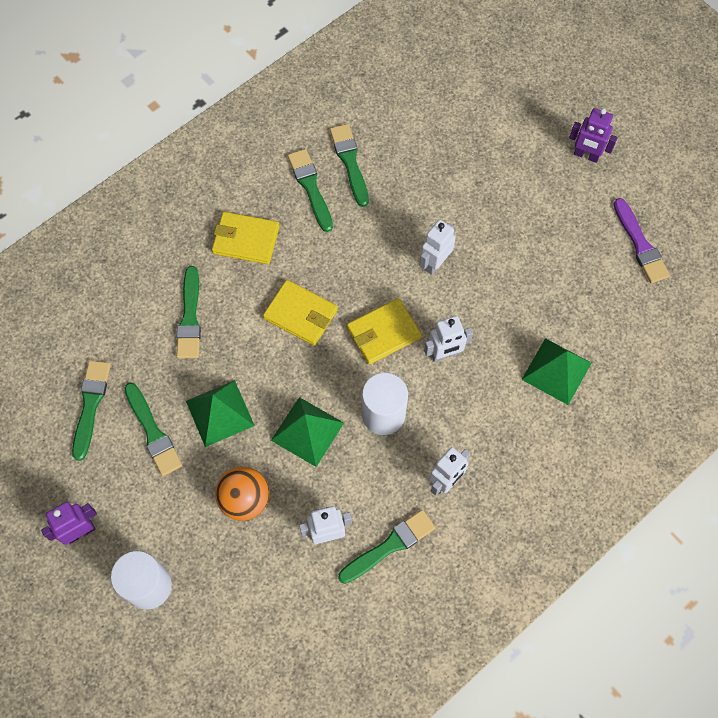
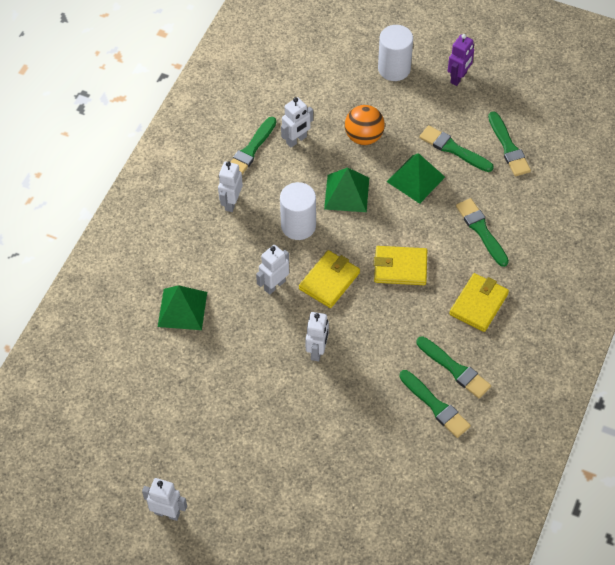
camera: 155 degrees right, 10 degrees down
yellow wallet [212,212,280,264] -> yellow wallet turned 45 degrees counterclockwise [449,273,509,332]
purple robot [569,108,618,163] -> none
purple brush [613,198,670,283] -> none
none -> white robot [142,478,187,521]

